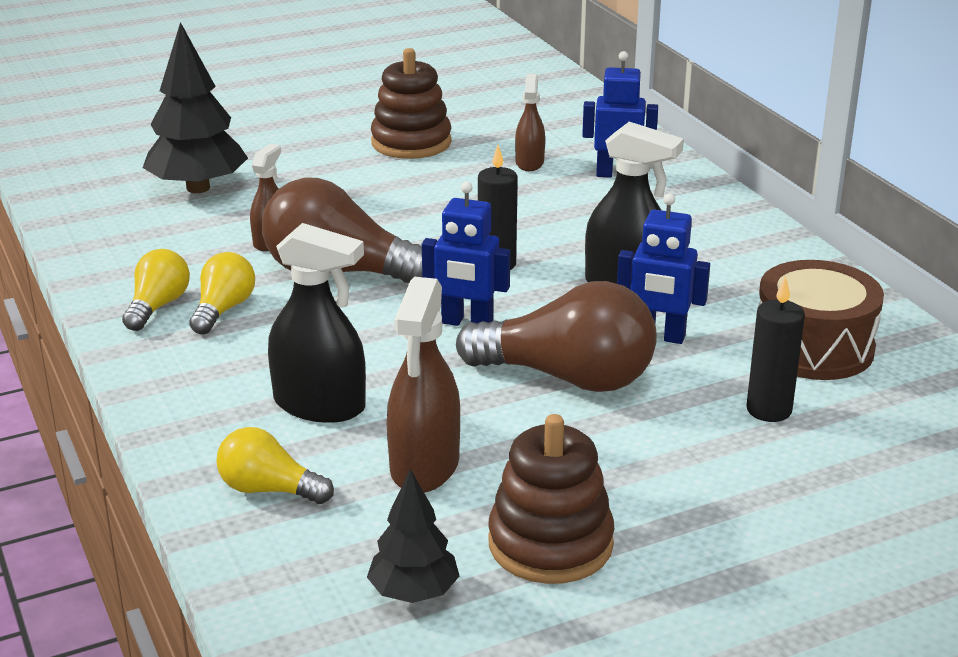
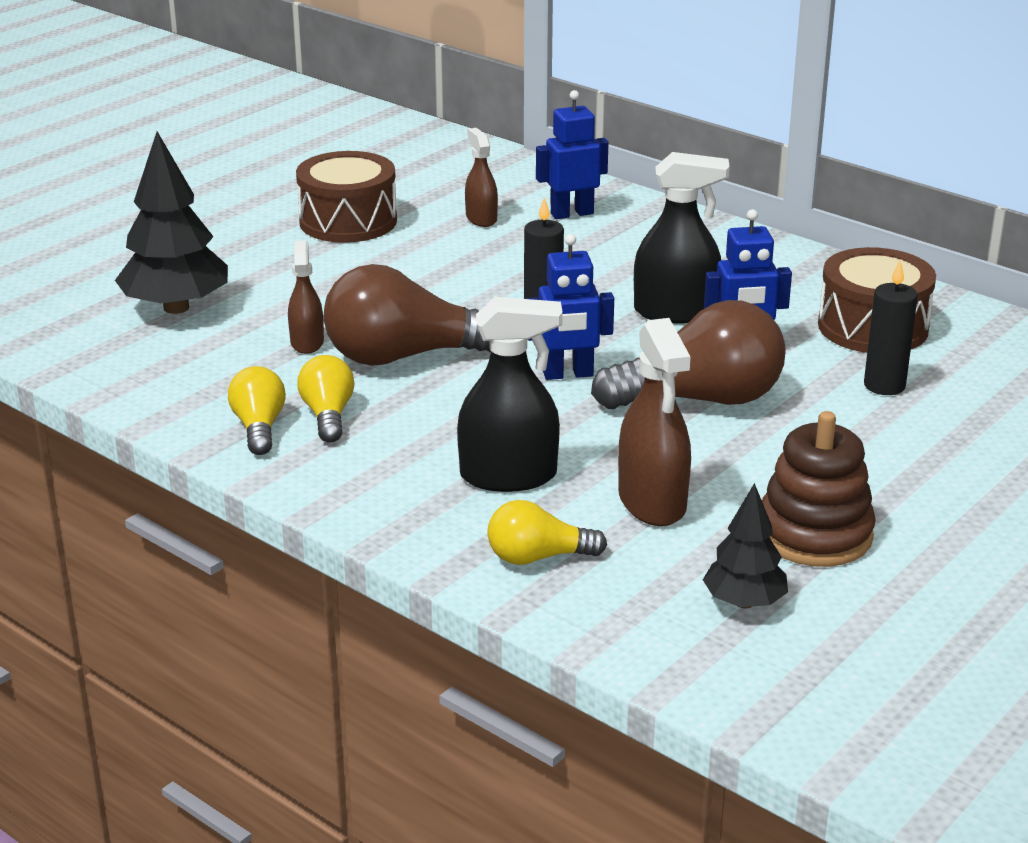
camera: 25 degrees left, 0 degrees up
brown stacking toy [371,48,451,159] -> brown drum [296,151,397,243]

